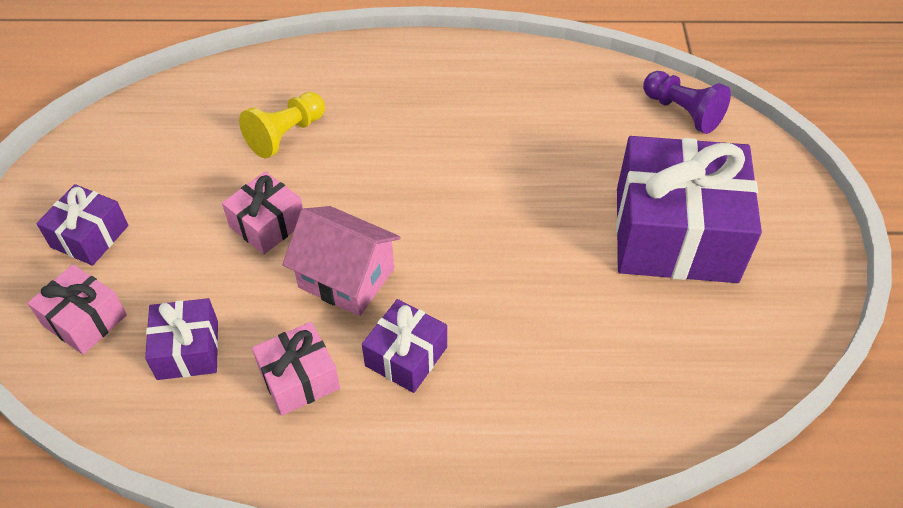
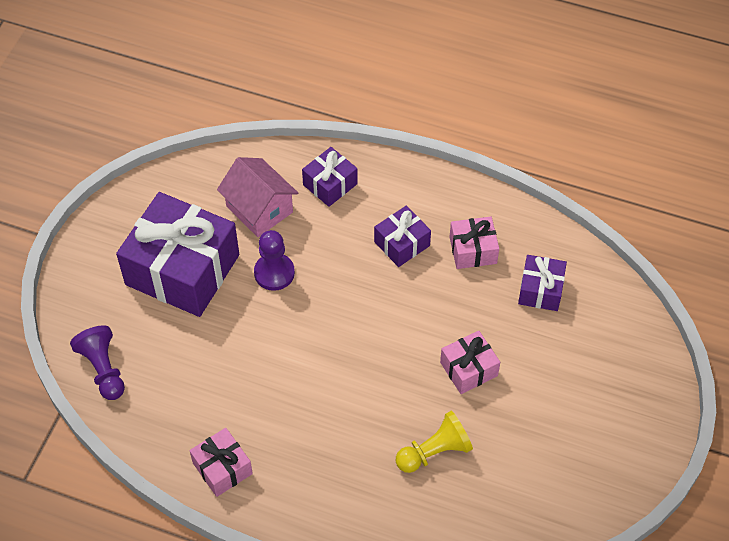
camera: 160 degrees left, 5 degrees up
pink gift [27,264,127,355] -> pink gift moved to [190,428,253,497]
purple gift [36,184,128,266] -> purple gift moved to [302,147,358,207]
pink house [283,206,401,316] -> pink house moved to [217,157,298,237]
none -> purple pawn [254,230,295,291]

